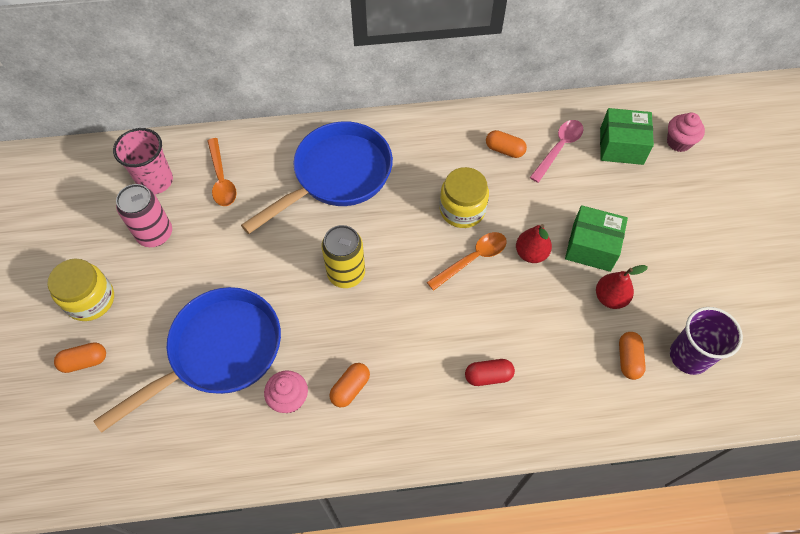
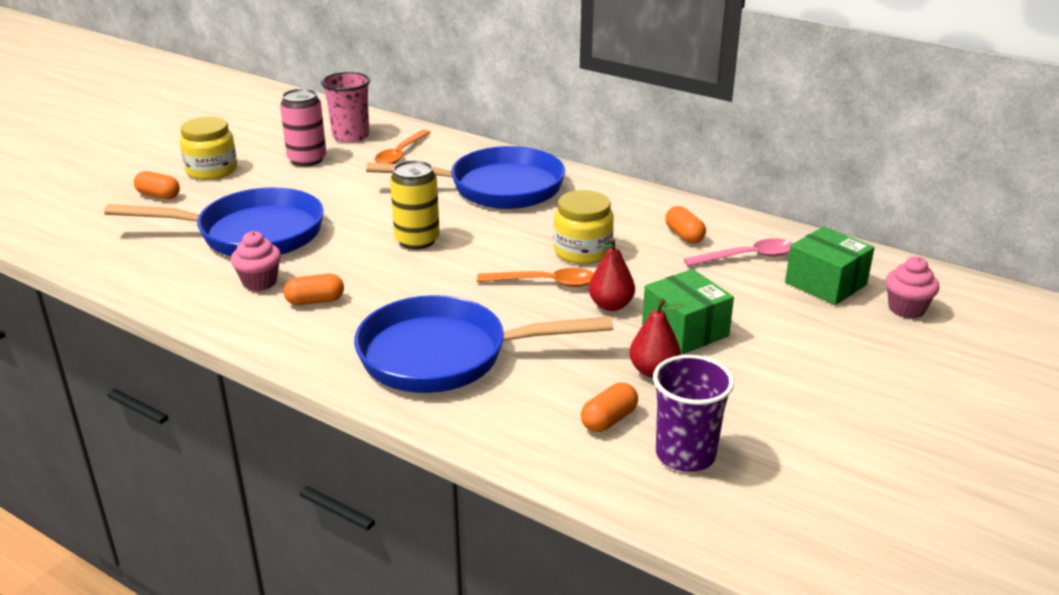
camera: 40 degrees right, 30 degrees down
red capsule [465,359,515,386] -> blue pan [354,295,613,393]

